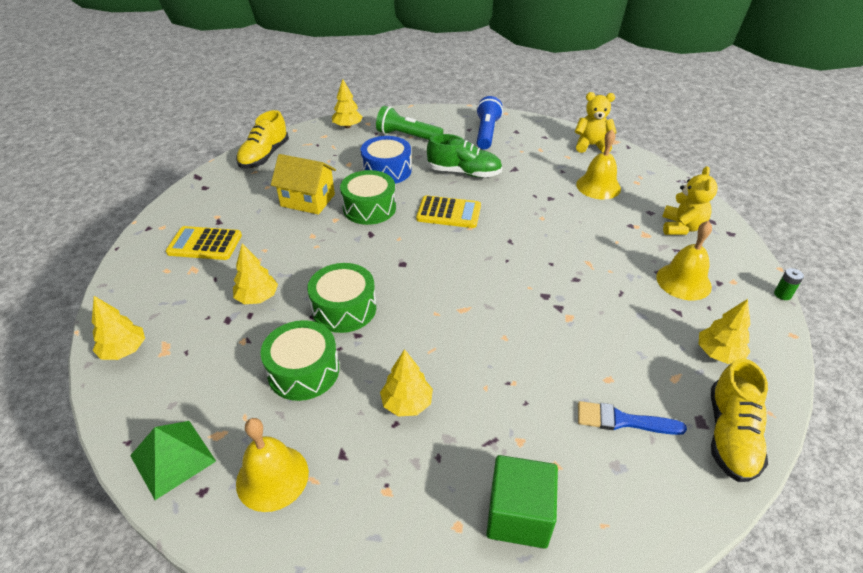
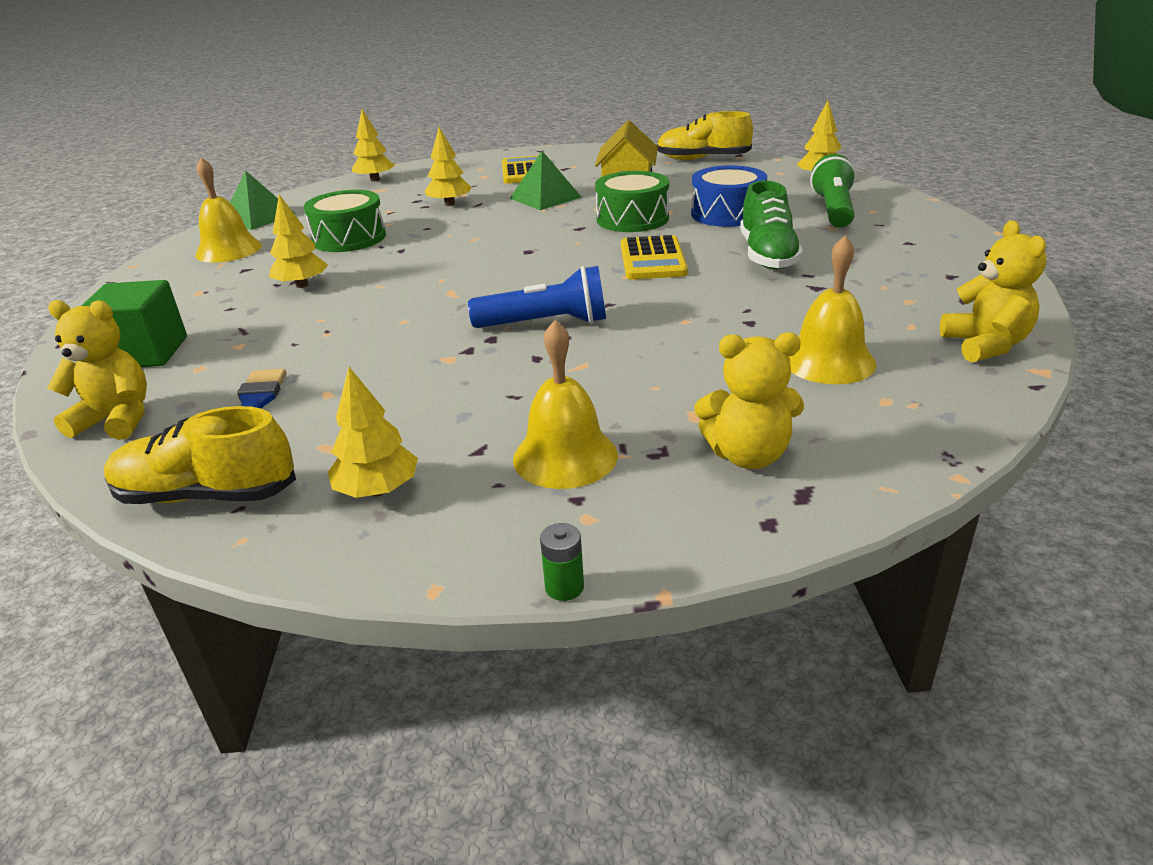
camera: 80 degrees right, 10 degrees down
green drum [307,263,376,333] -> none
blue flashlight [476,96,503,150] -> blue flashlight moved to [468,266,606,328]
none -> yellow teddy bear [47,300,147,440]
none -> green pyramid [510,151,582,210]

